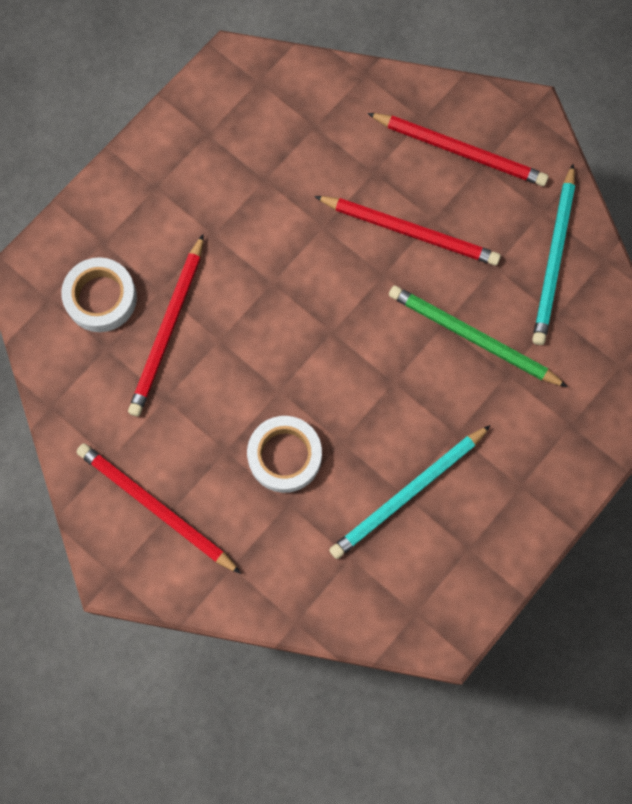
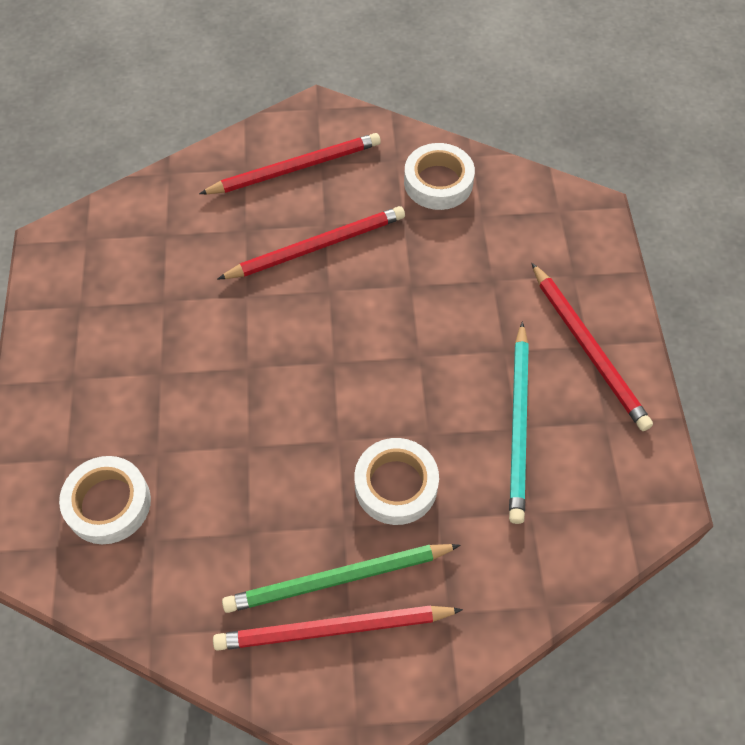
camera: 45 degrees left, 15 degrees down
red pencil [128,234,204,416] -> red pencil moved to [532,263,653,431]
green pencil [389,285,568,387] -> green pencil moved to [222,544,460,613]
turquoise pencil [532,164,575,345] -> white tape [404,143,475,210]

